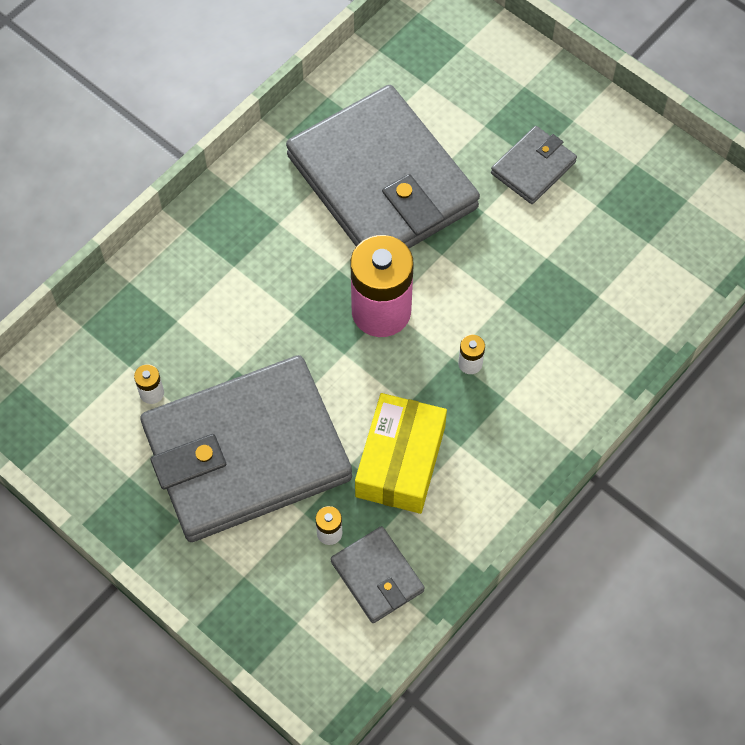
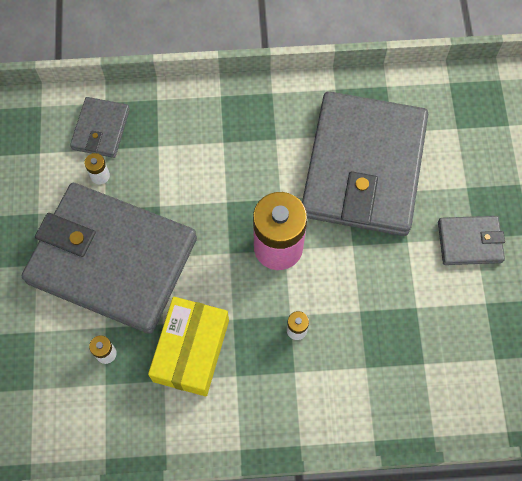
camera: 45 degrees right, 5 degrees up
grey wallet [331,526,425,623] -> grey wallet moved to [70,97,130,158]
yellow box [355,393,447,514] -> yellow box turned 45 degrees counterclockwise [148,297,229,397]

